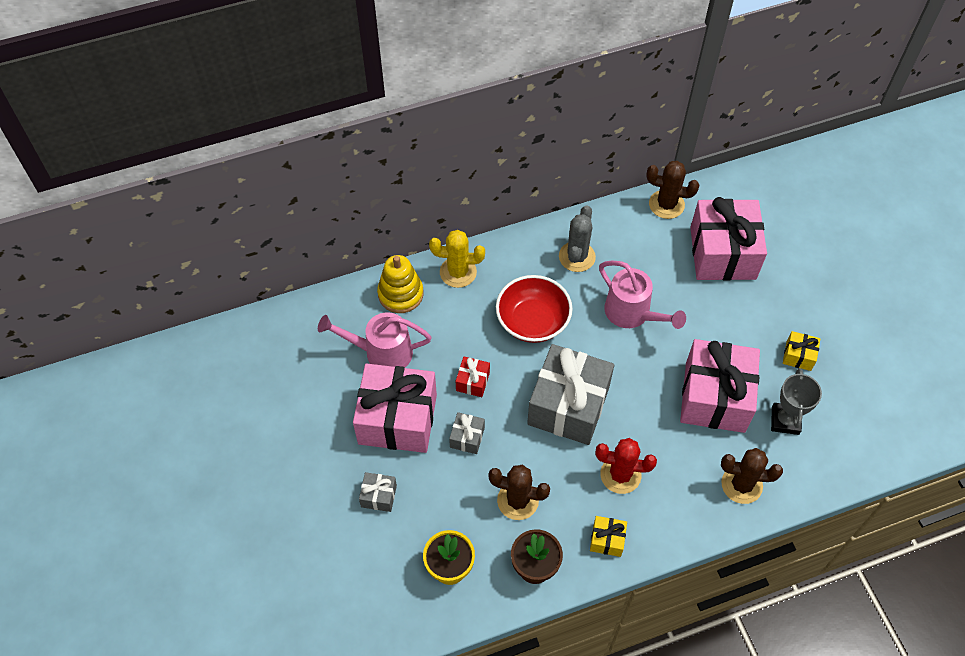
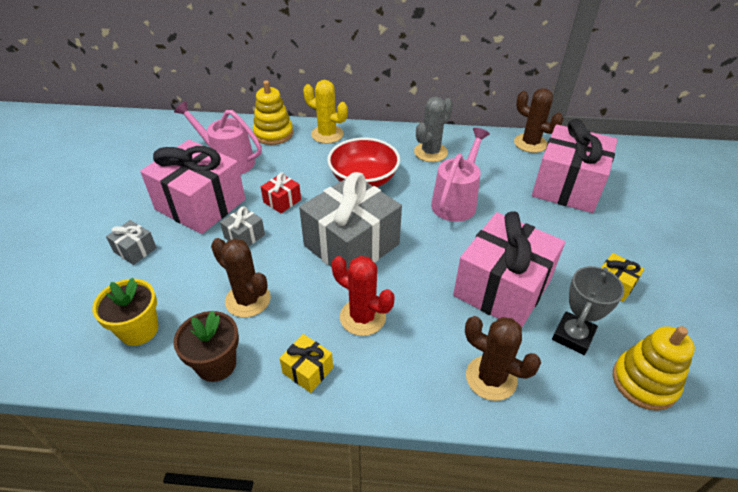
camera: 25 degrees right, 15 degrees down
pink watering can [599,261,686,329] -> pink watering can turned 135 degrees counterclockwise [431,128,490,222]
none -> yellow stacking toy [613,326,695,411]

